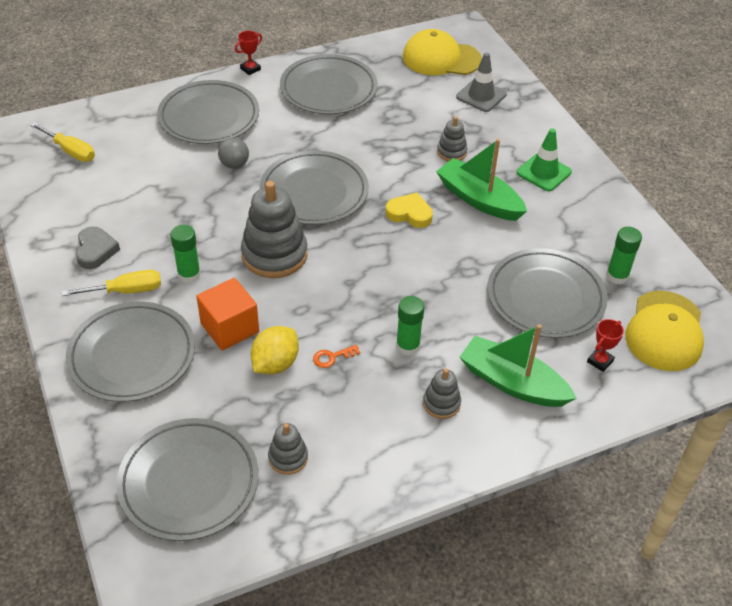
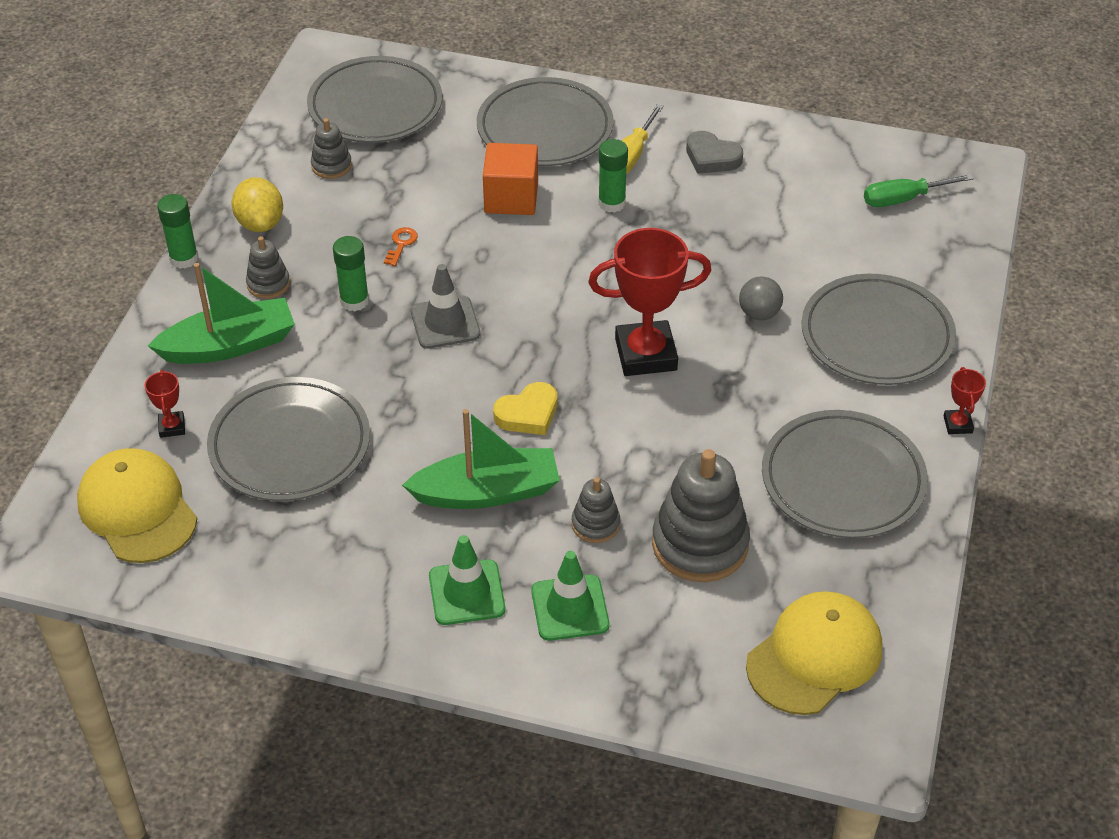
camera: 130 degrees right, 0 degrees up
yellow screwdriver [30,122,95,162] -> green screwdriver [864,174,974,207]
grey stacking toy [241,181,308,278] -> grey stacking toy moved to [652,449,750,582]
yellow lemon [251,326,299,375] -> yellow lemon moved to [232,177,283,232]
grey plate [260,150,369,225] -> red trophy [588,228,712,376]
grey traffic cone [456,52,507,112] -> grey traffic cone moved to [411,264,480,349]
green glue stick [606,227,642,284] -> green glue stick moved to [157,194,199,269]
none -> green traffic cone [531,551,609,641]

